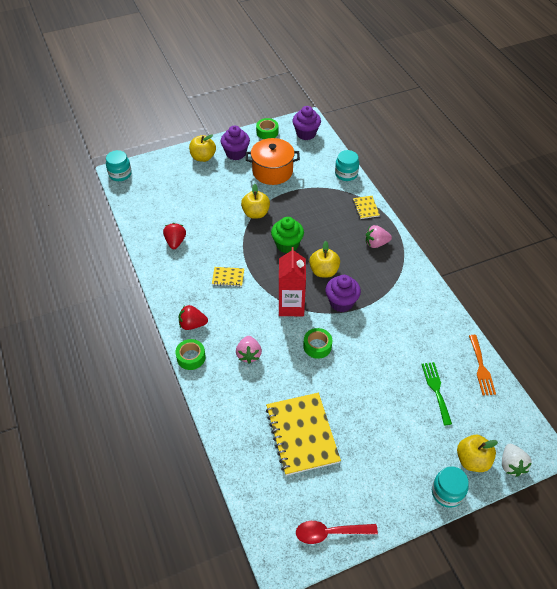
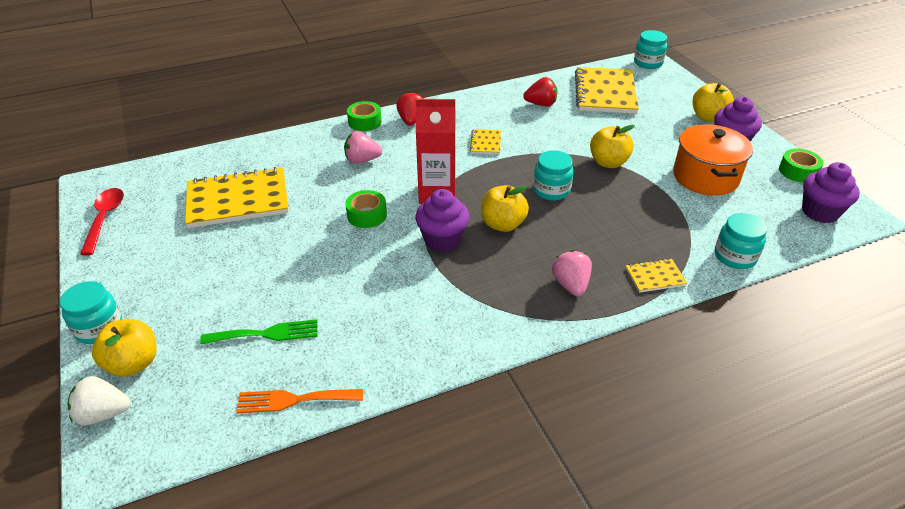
camera: 90 degrees right, 10 degrees down
green cupcake [271,217,304,253] -> turquoise jar [533,150,574,201]
none -> yellow notebook [575,67,639,114]

